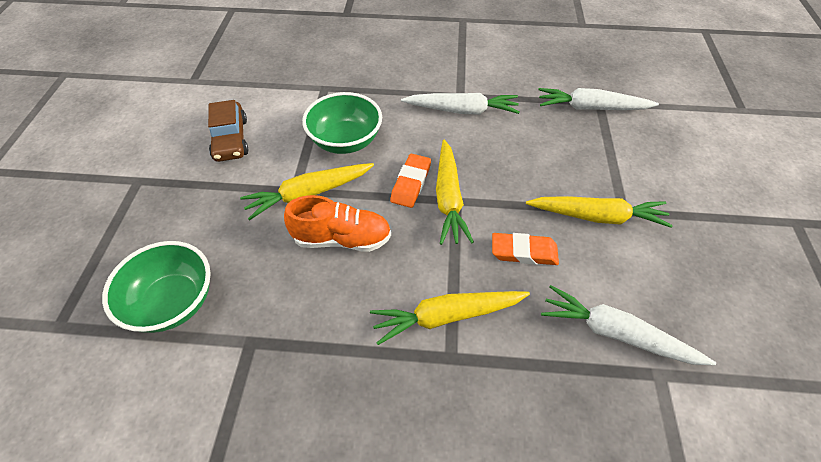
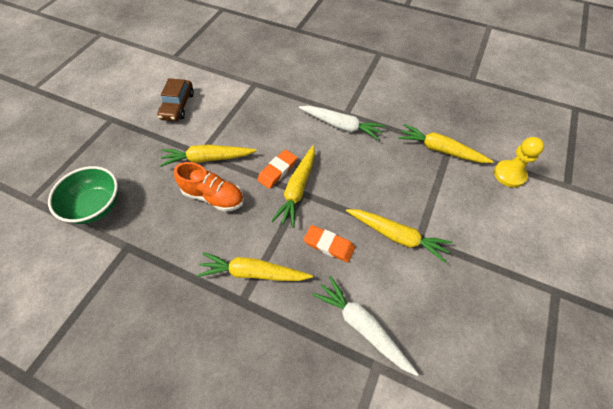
camera: 20 degrees right, 5 degrees up
green bowl [302,92,382,154] -> none
white carrot [538,88,659,110] -> yellow carrot [398,124,494,163]
none -> yellow pawn [494,137,544,188]

